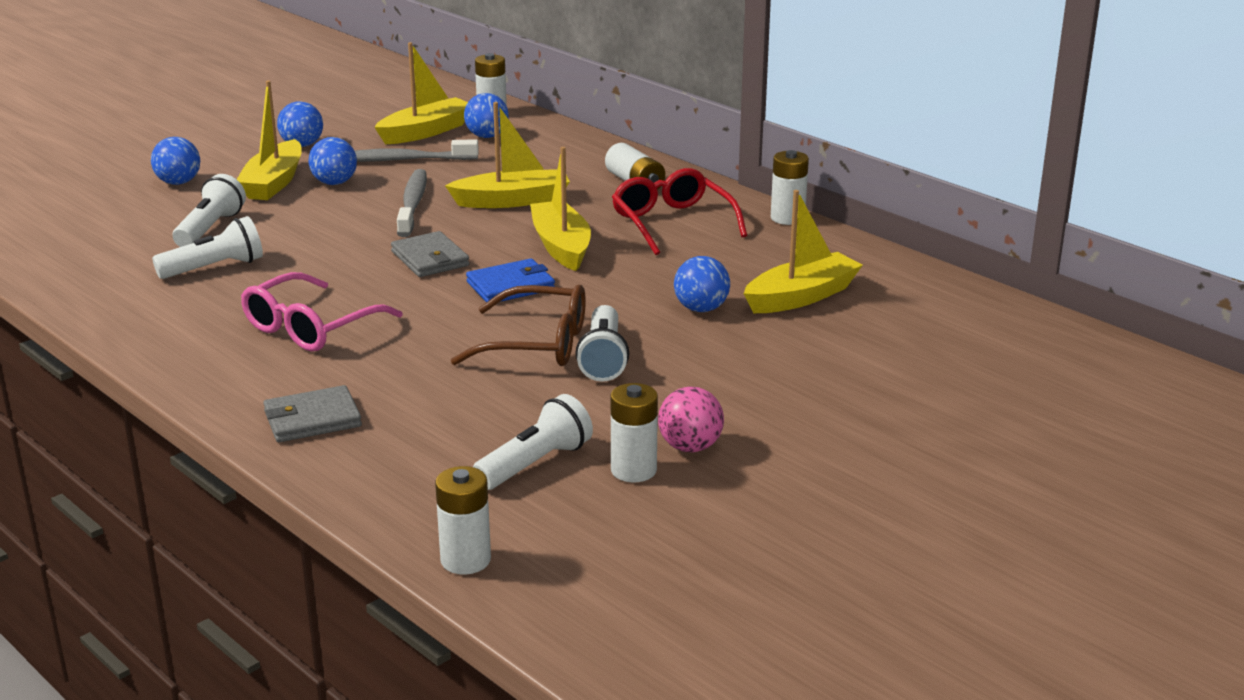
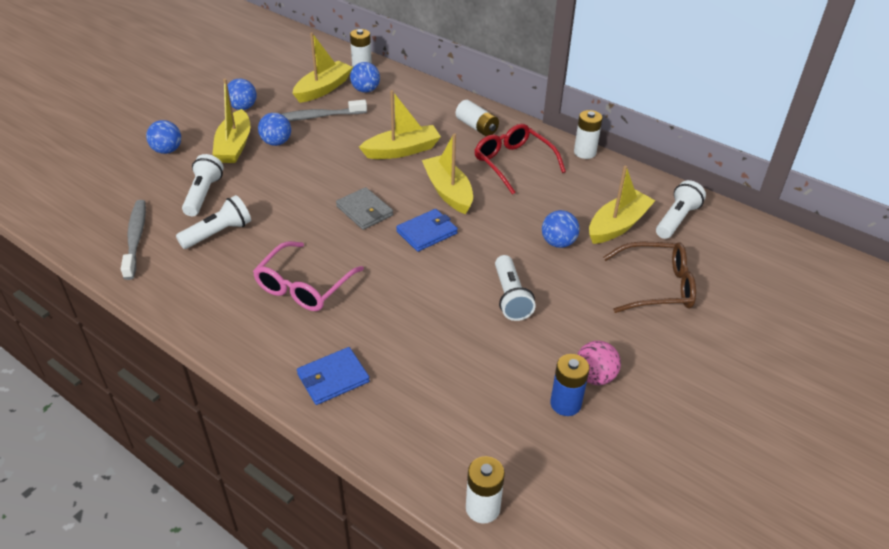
camera: 10 degrees left, 15 degrees up
grey wallet [263,385,362,442] -> blue wallet [297,347,370,405]
grey toothbrush [397,169,427,237] -> grey toothbrush moved to [121,200,146,280]
brown glasses [451,285,586,366] -> brown glasses moved to [603,241,696,313]
white flashlight [473,394,593,490] -> white flashlight moved to [656,180,706,239]
white battery [611,383,658,482] -> blue battery [550,354,590,416]

